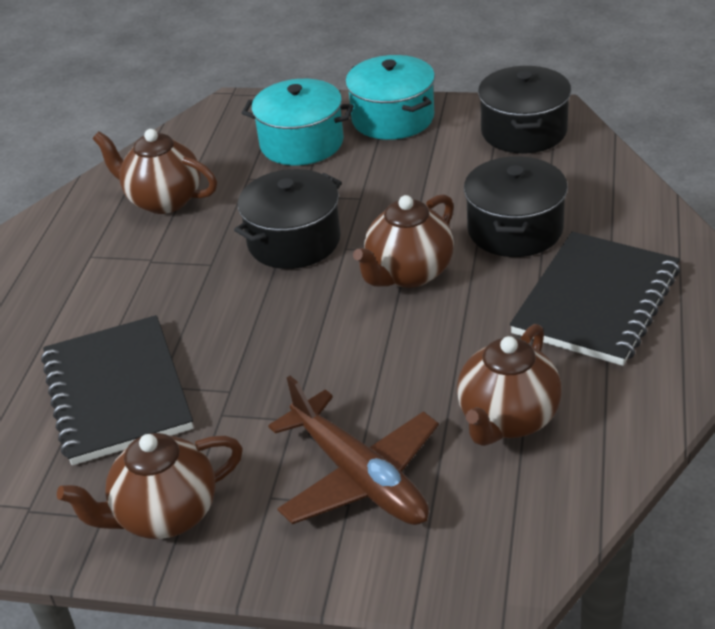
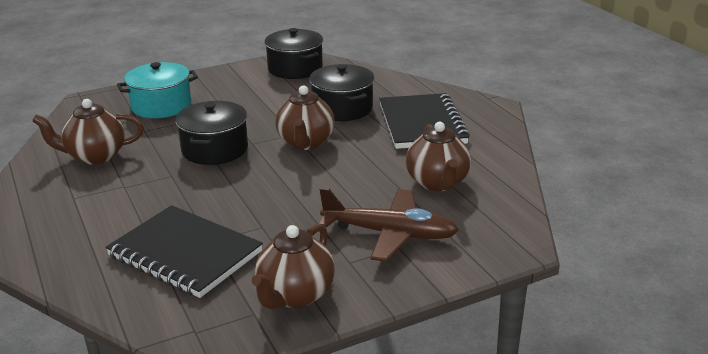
camera: 40 degrees left, 10 degrees down
turquoise pot [346,55,435,140] -> none

